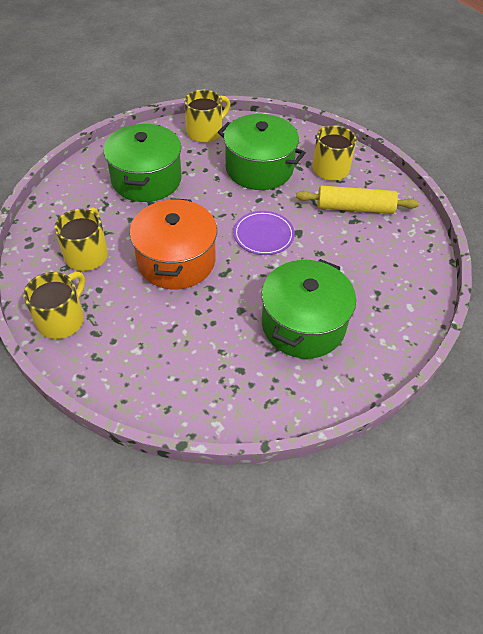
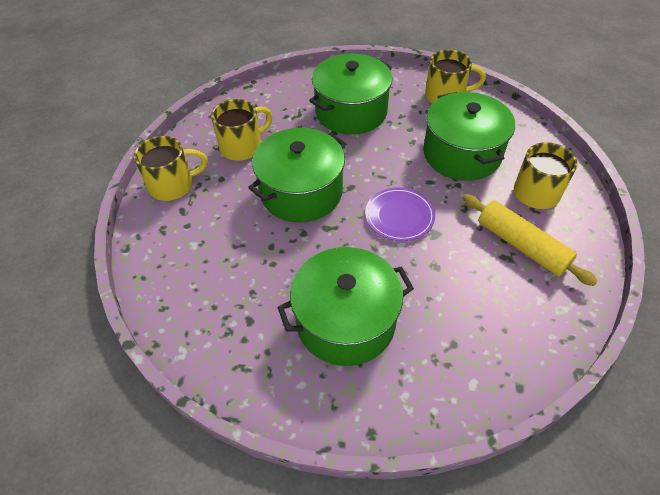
camera: 45 degrees right, 0 degrees up
orange pot [130,198,217,289] -> green pot [248,128,346,223]

